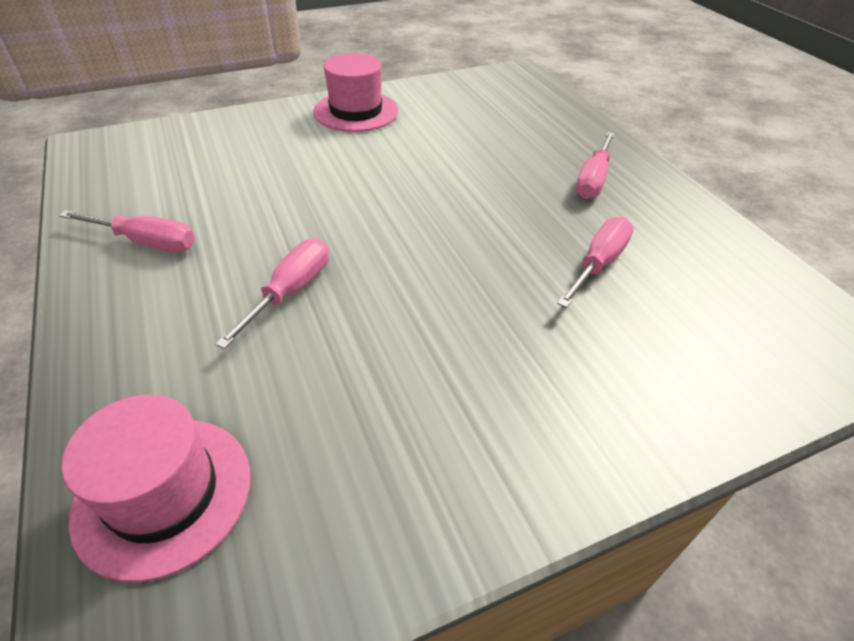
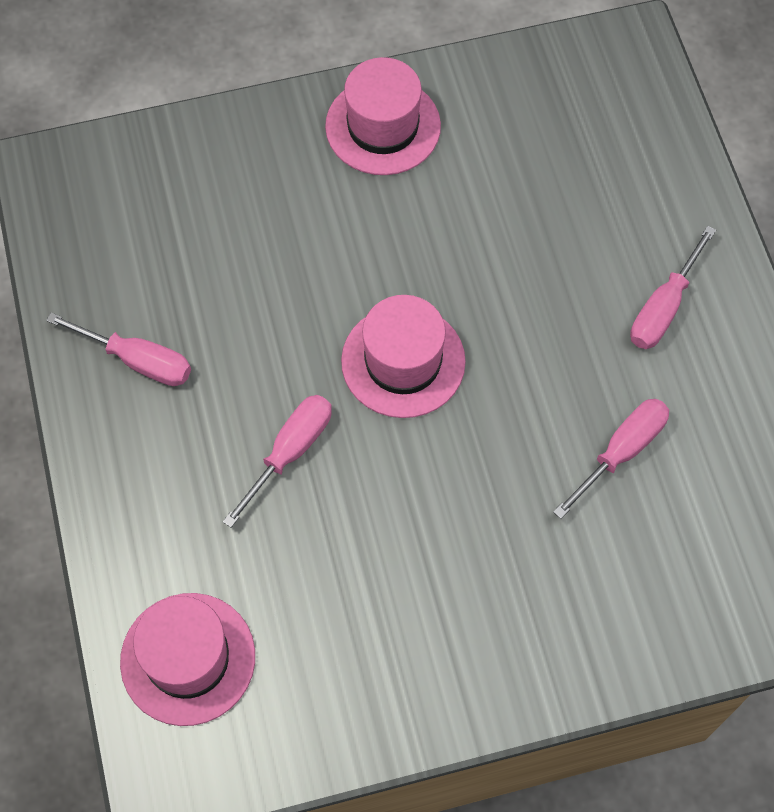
camera: 10 degrees right, 20 degrees up
none -> pink hat [341,295,466,418]

